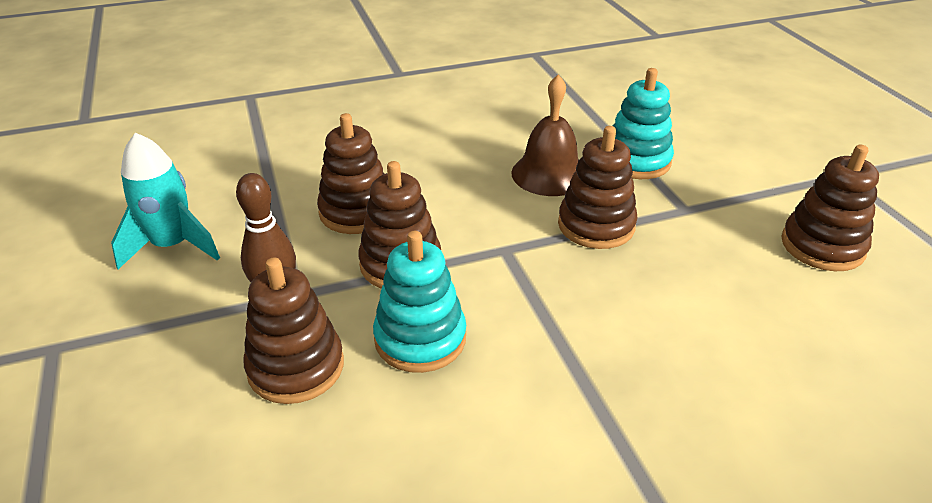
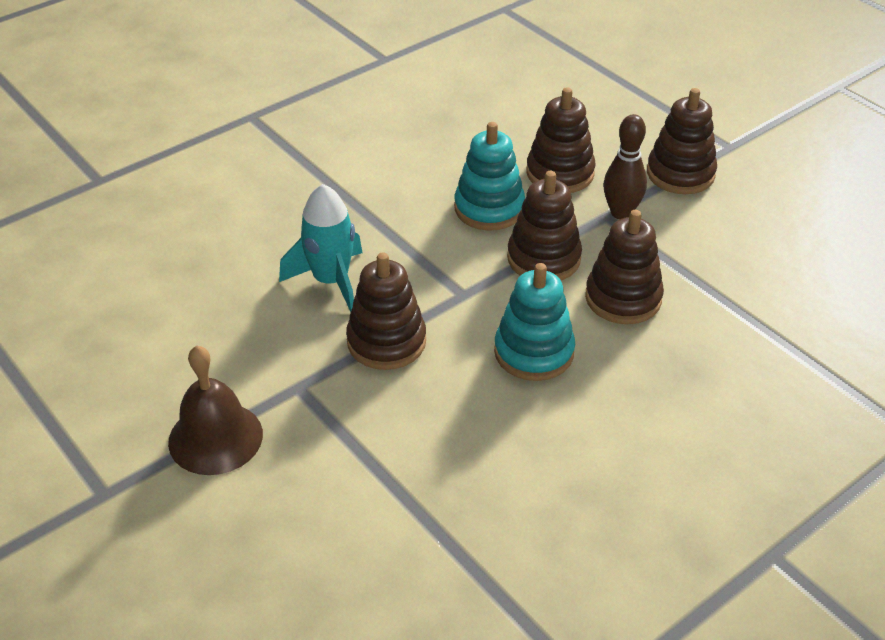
camera: 160 degrees right, 5 degrees up
turquoise rocket [111,133,220,269] -> turquoise rocket moved to [279,184,362,312]
brown bell [511,74,579,196] -> brown bell moved to [168,345,263,475]
turquoise stacking toy [612,68,674,179] -> turquoise stacking toy moved to [494,263,575,381]
brown stacking toy [781,145,879,271] -> brown stacking toy moved to [647,88,717,194]

